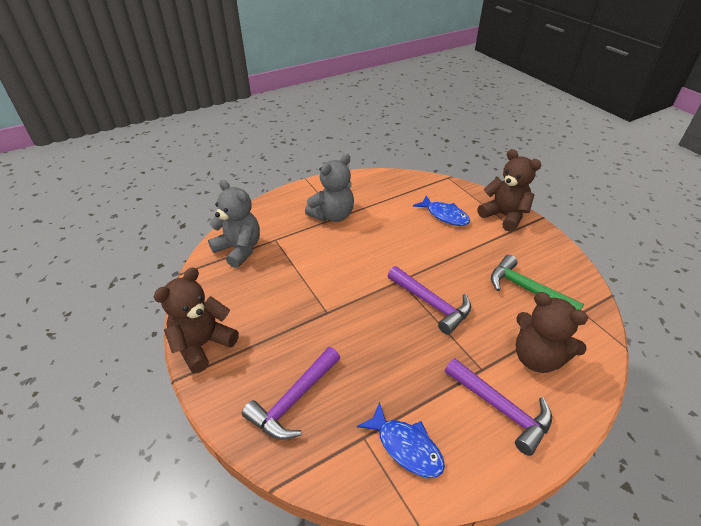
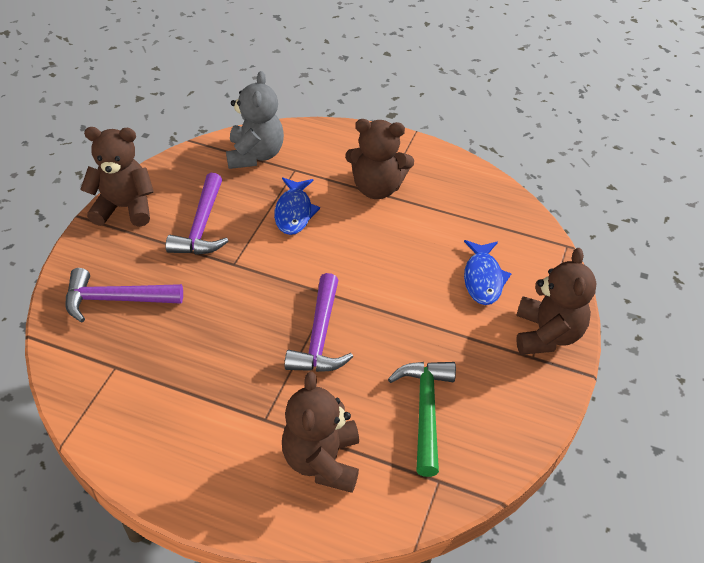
camera: 50 degrees right, 5 degrees up
grey teddy bear [305,154,354,222] -> brown teddy bear [345,119,414,199]
blue fish [357,402,445,478] -> blue fish moved to [274,178,320,235]
purple hammer [445,358,552,456] -> purple hammer moved to [166,173,229,254]

